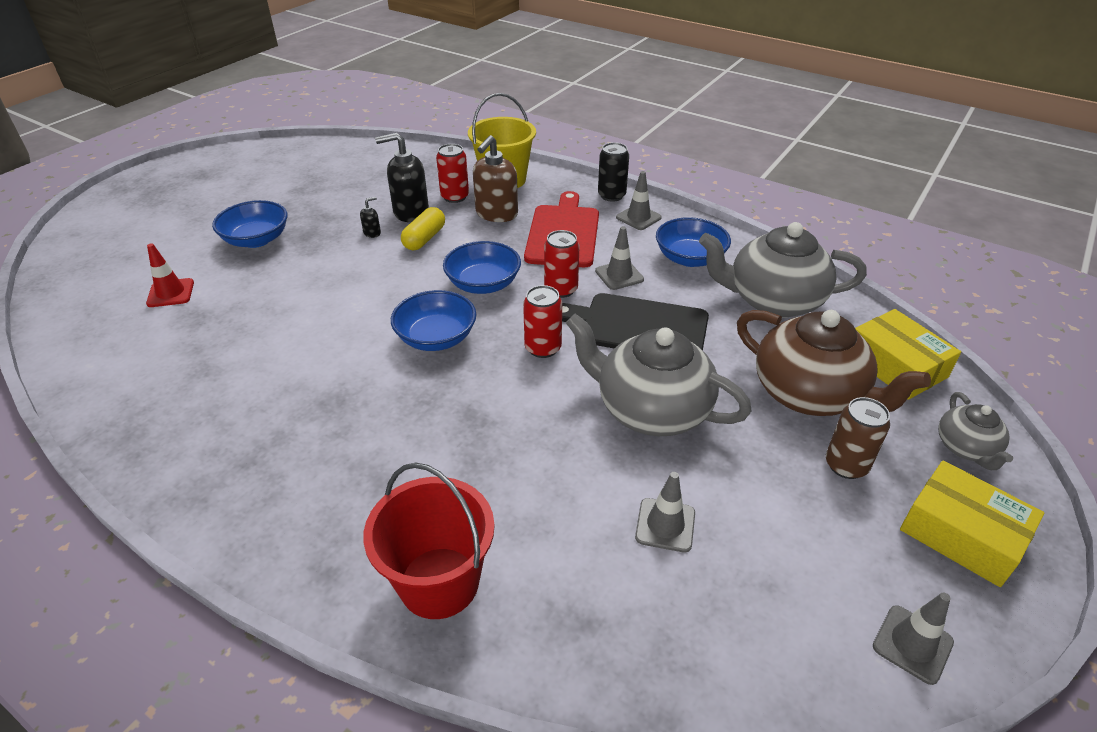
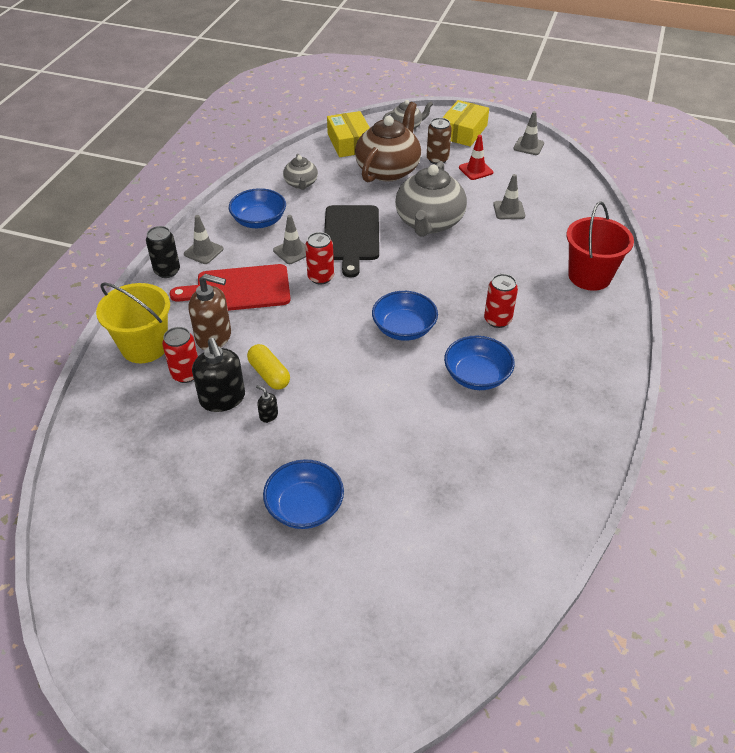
camera: 105 degrees left, 5 degrees up
red traffic cone [146,243,194,307] -> red traffic cone moved to [459,135,493,180]
yellow capsule [401,207,445,250] -> yellow capsule turned 45 degrees clockwise [247,344,290,390]
blue bowl [443,241,521,294] -> blue bowl moved to [444,336,515,390]
red can [523,285,562,358] -> red can moved to [484,274,518,328]
grey teapot [699,222,867,318] -> grey teapot [283,154,318,190], size x0.52
yellow box [855,309,961,400] -> yellow box turned 60 degrees counterclockwise [327,111,370,157]

